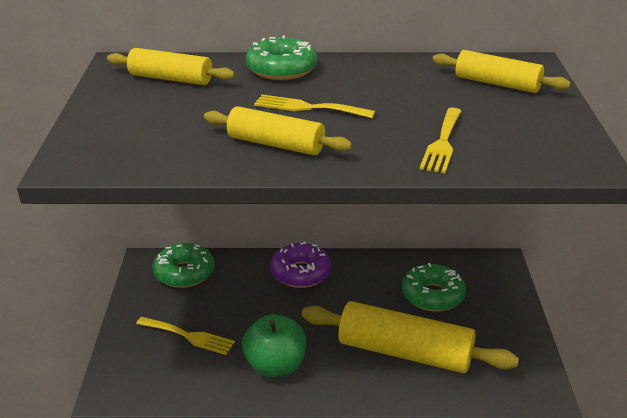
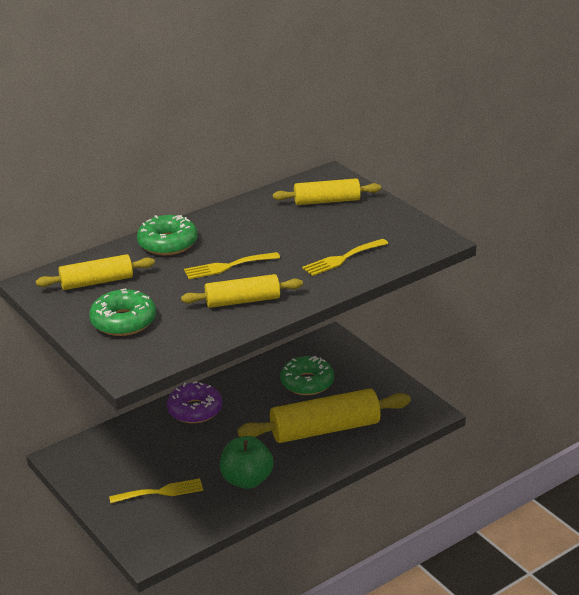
camera: 35 degrees left, 0 degrees up
green donut [153,243,214,288] -> green donut moved to [89,288,156,336]
yellow fork [419,108,461,173] -> yellow fork turned 75 degrees clockwise [302,239,388,276]

